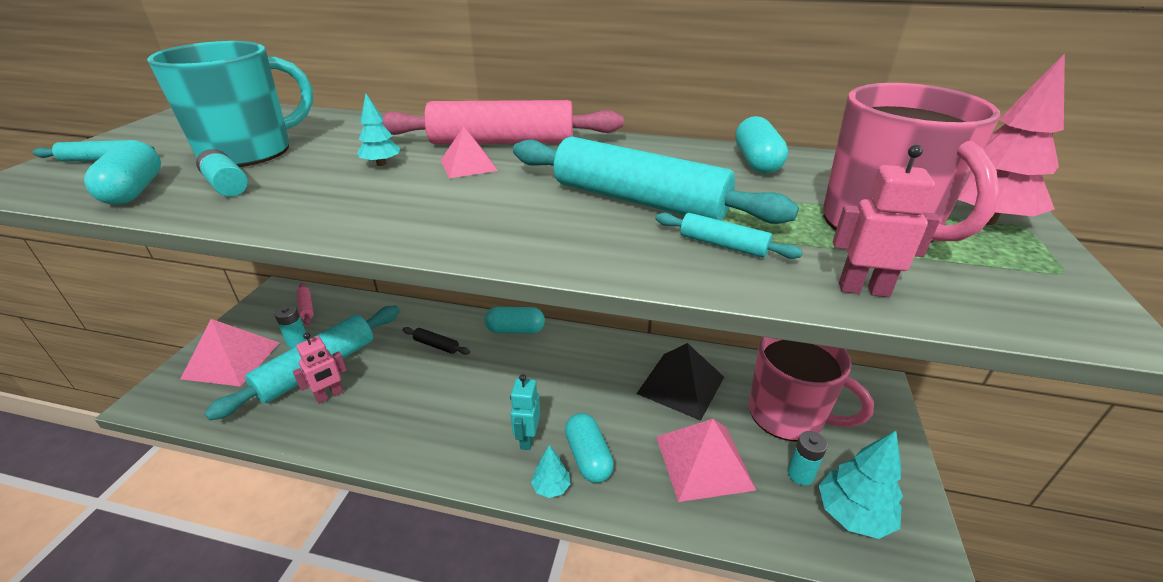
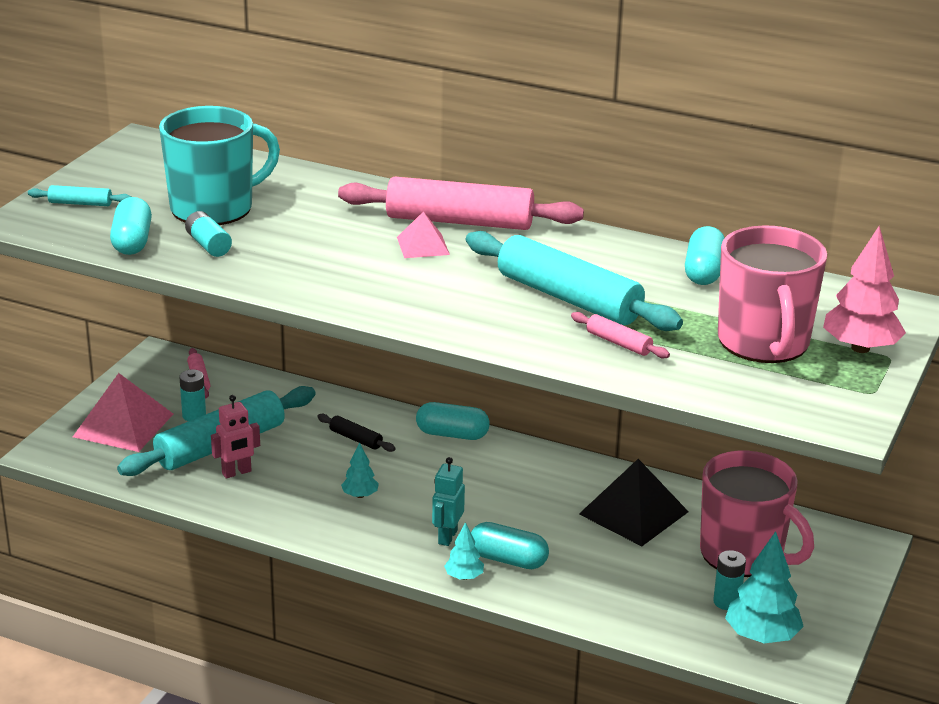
camera: 10 degrees right, 5 degrees down
turquoise tree [357,94,400,166] -> turquoise tree moved to [341,443,379,498]
turquoise capsule [565,413,614,483] -> turquoise capsule turned 60 degrees counterclockwise [471,522,549,569]
turquoise rolling pin [656,213,802,259] -> pink rolling pin [571,312,670,359]
pink pyramid [656,419,757,502] -> none
pink robot [833,145,940,297] -> none

